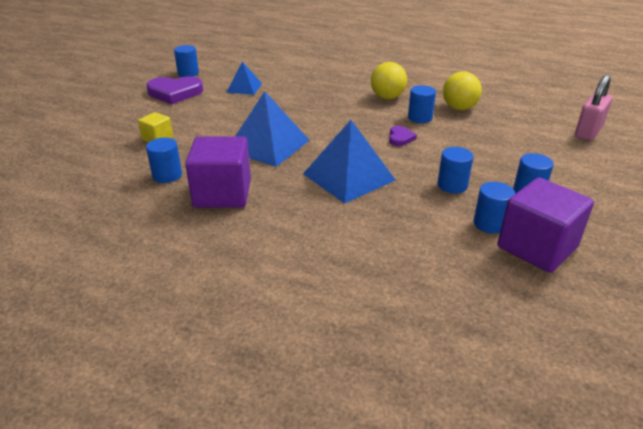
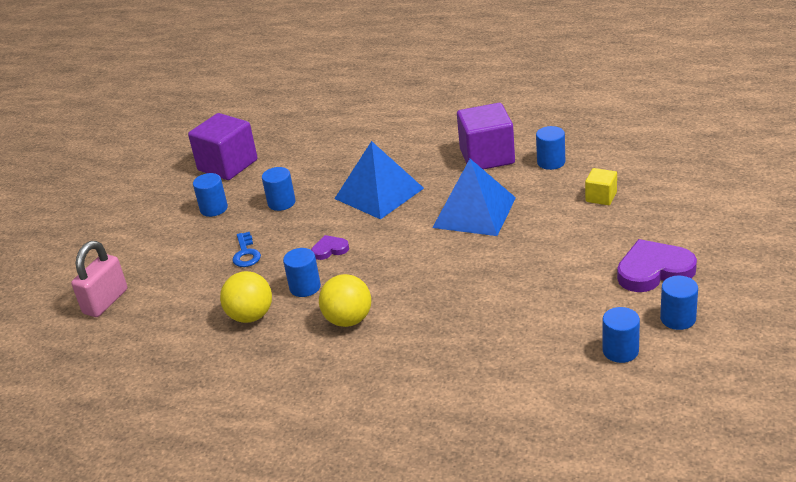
camera: 175 degrees right, 0 degrees up
blue pyramid [226,62,262,95] -> none
purple heart [389,126,417,146] -> purple heart turned 75 degrees clockwise [311,235,349,260]
blue cylinder [473,182,515,234] -> blue cylinder moved to [603,307,640,363]
none -> blue key [232,232,261,267]

